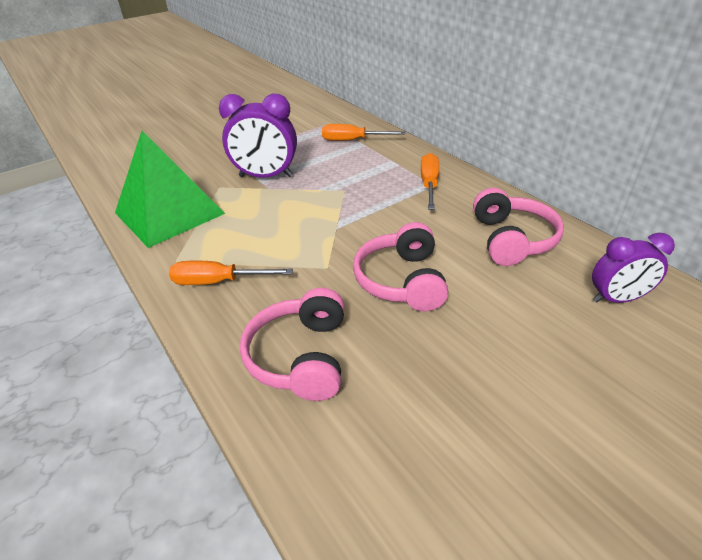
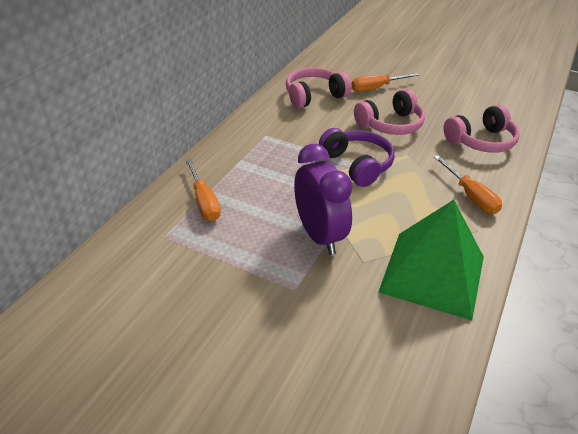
camera: 120 degrees left, 0 degrees up
orange screwdriver [421,153,439,210] -> orange screwdriver moved to [351,73,419,92]
purple clock [592,233,675,303] -> none
none -> purple headphones [319,128,395,187]

